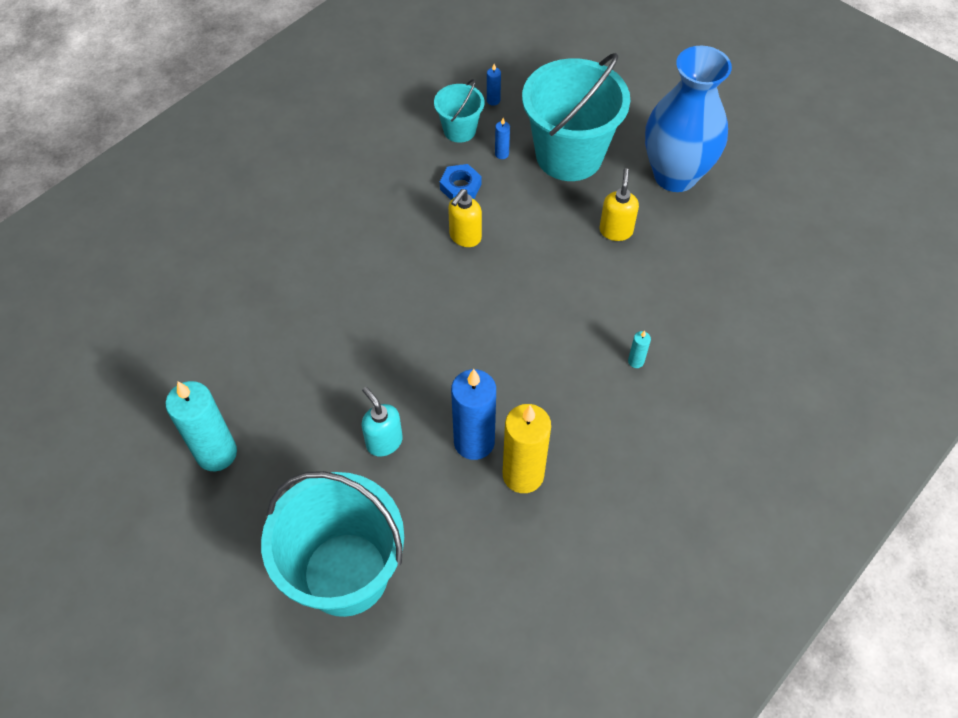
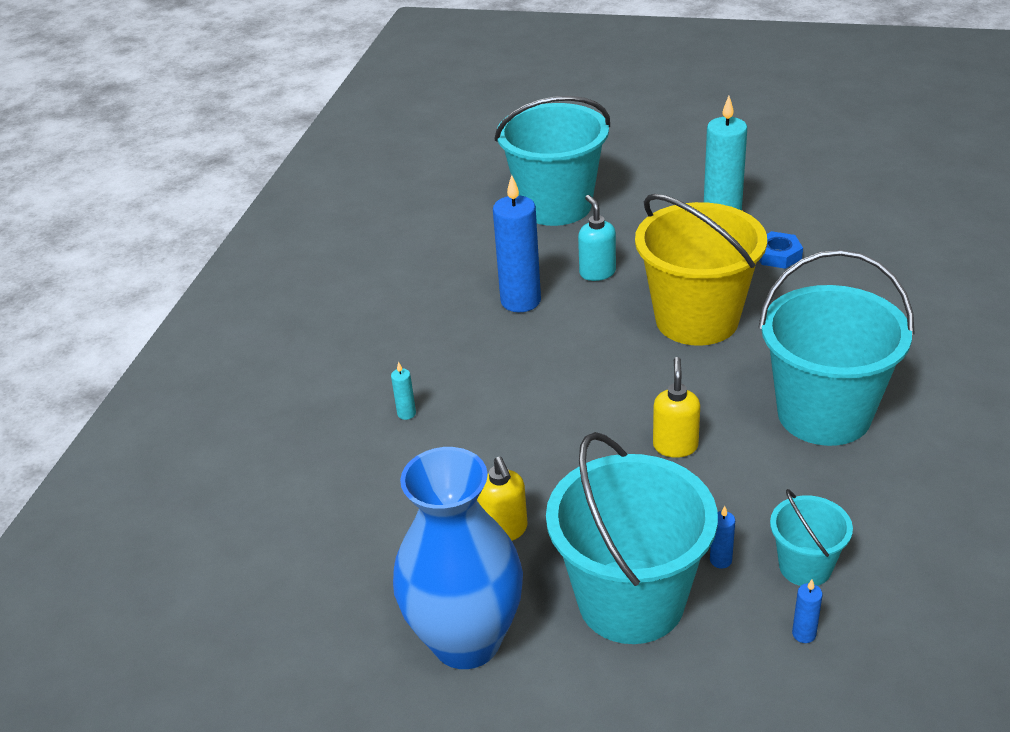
camera: 155 degrees right, 20 degrees down
turquoise soap dispenser [361,387,403,457] -> turquoise soap dispenser turned 135 degrees counterclockwise [578,195,616,281]
blue nut [440,164,482,200] -> blue nut moved to [759,231,803,269]
yellow candle [503,404,551,493] -> none
none -> yellow bucket [635,194,767,346]
none -> turquoise bucket [758,250,915,446]

